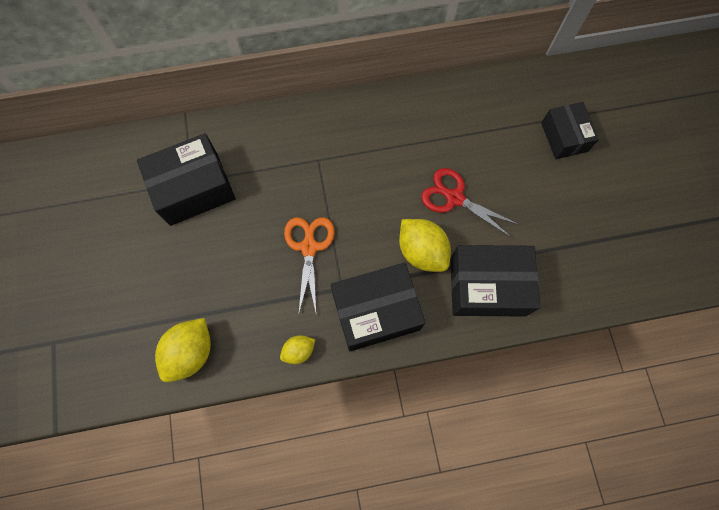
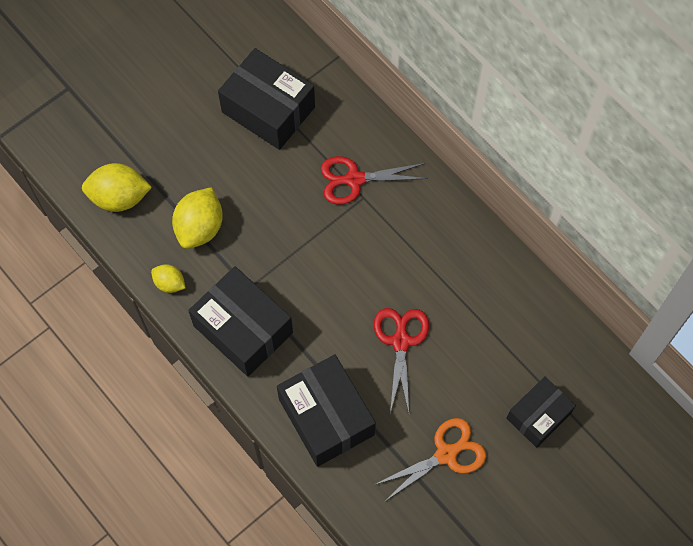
camera: 60 degrees right, 5 degrees down
orange scissors [284,217,335,315] -> orange scissors moved to [374,418,486,502]
yellow lemon [399,219,451,272] -> yellow lemon moved to [172,187,223,249]
none -> red scissors [321,156,428,205]

